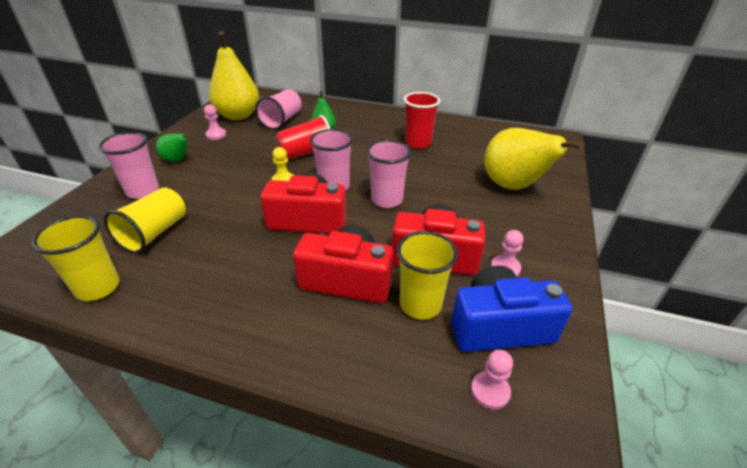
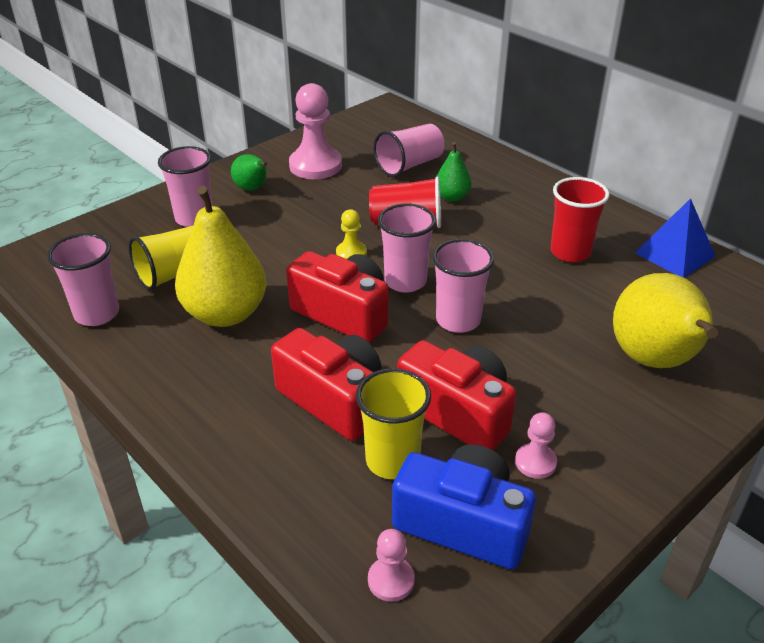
camera: 30 degrees right, 0 degrees up
yellow cup [32,215,119,301] -> pink cup [47,233,119,326]
pink pawn [204,104,226,140] -> pink pawn [289,83,342,179], size x1.99
yellow pear [209,31,259,120] -> yellow pear moved to [175,186,267,327]
none -> blue pyramid [635,198,716,278]

